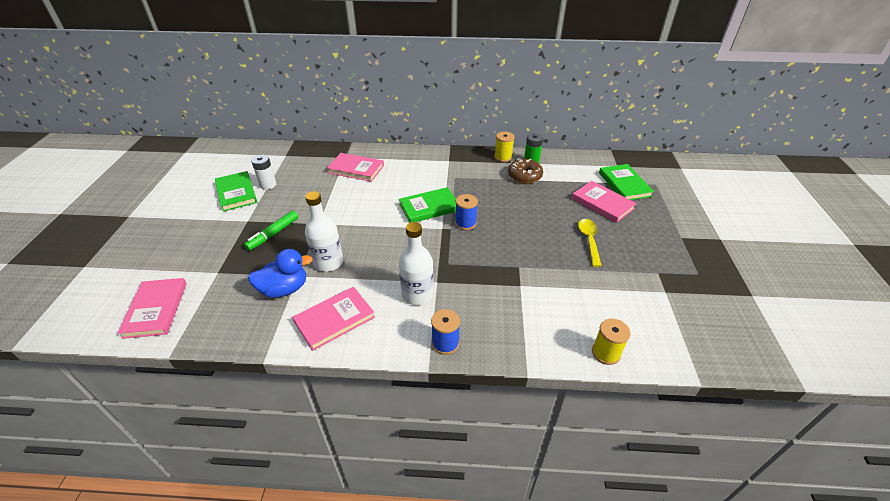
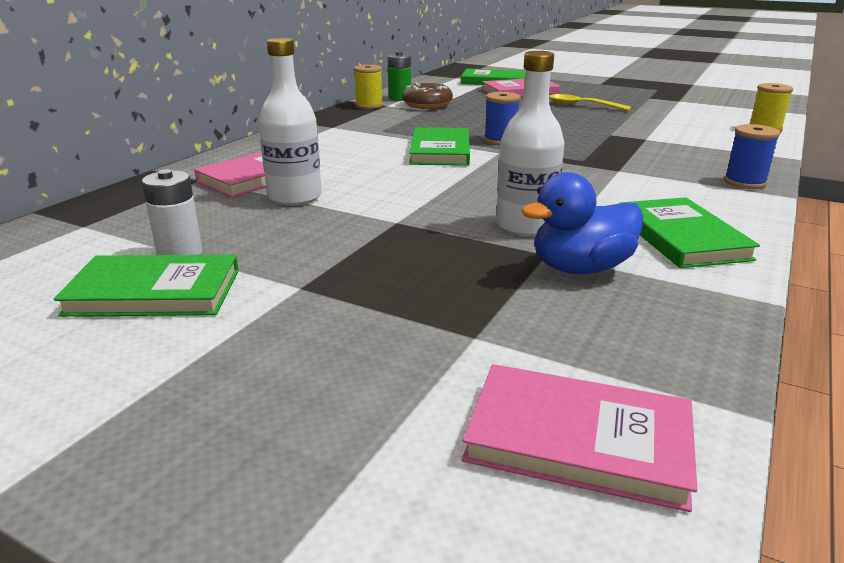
camera: 65 degrees left, 15 degrees down
green marker [244,211,298,251] -> none
blue duck [248,249,313,298] -> blue duck turned 120 degrees counterclockwise [521,172,643,274]
pink book [292,287,375,351] -> green book [619,197,760,268]
white bottle [399,222,434,305] -> white bottle moved to [259,38,322,206]

